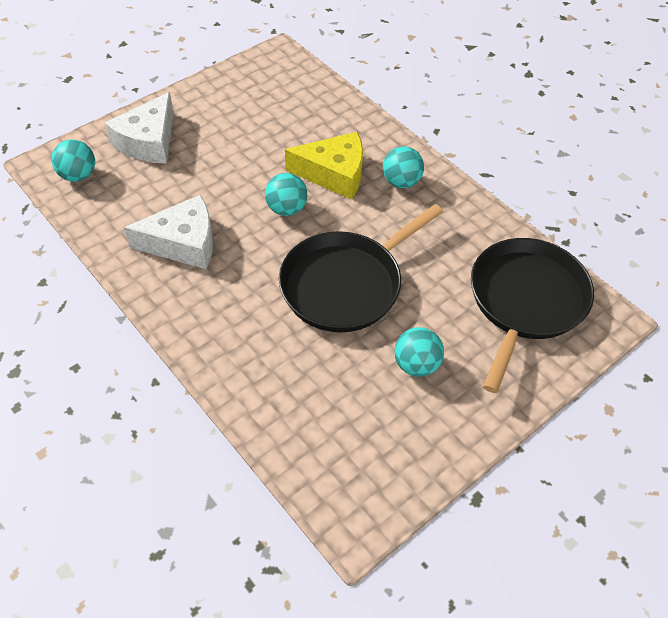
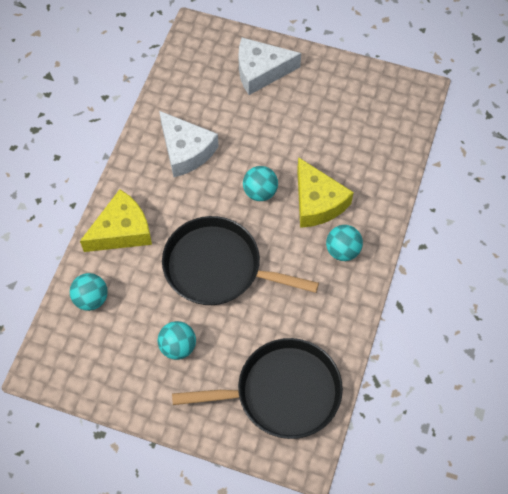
camera: 60 degrees right, 10 degrees up
turquoise ball [51,139,95,182] -> turquoise ball moved to [70,273,108,311]
none -> yellow cheese [80,189,152,252]

